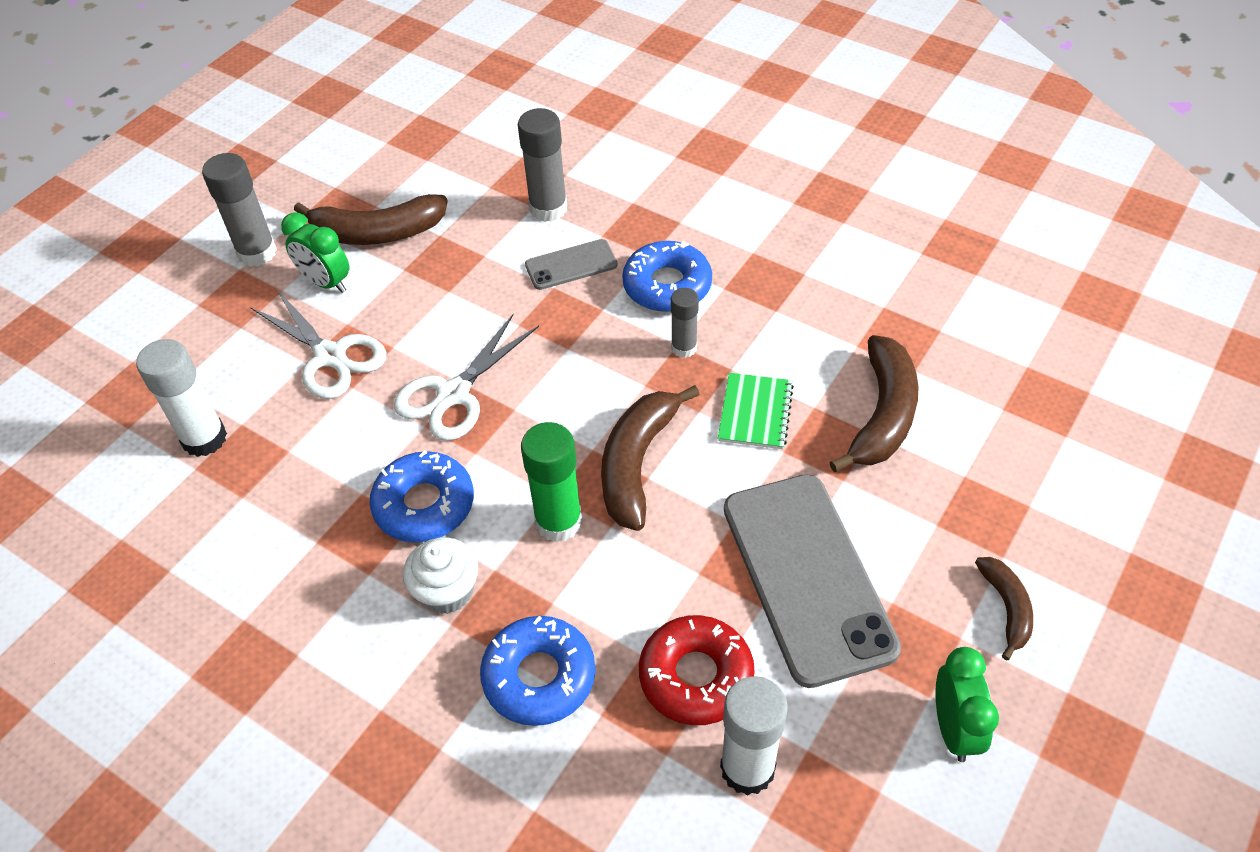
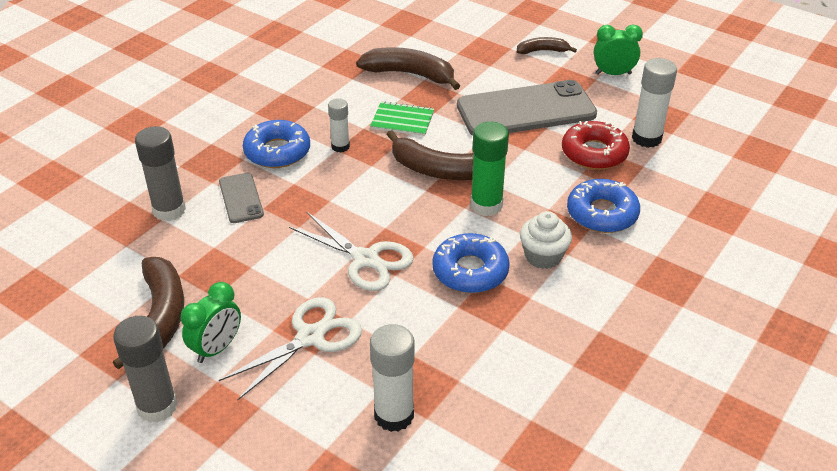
camera: 90 degrees left, 10 degrees down
grey glue stick [671,288,699,358] -> white glue stick [328,98,350,153]

